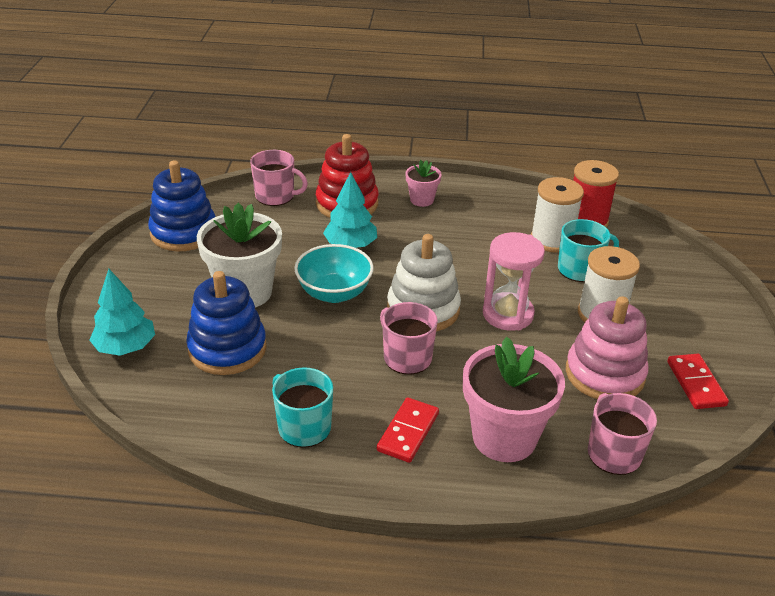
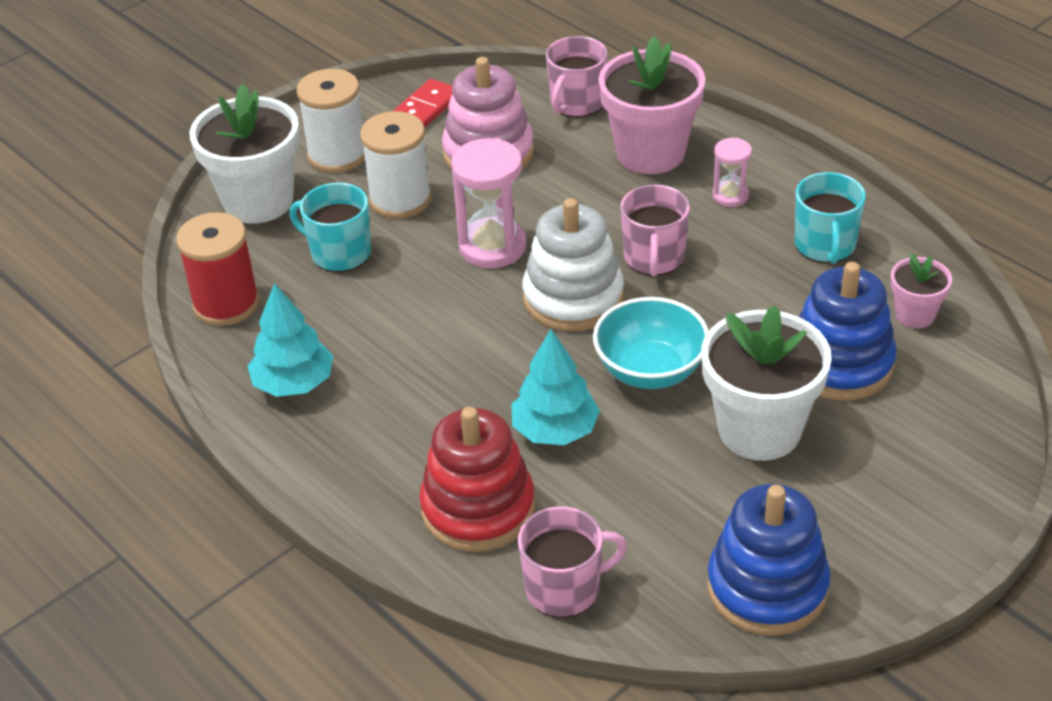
camera: 135 degrees left, 5 degrees up
turquoise tree [89,269,155,356] -> turquoise tree moved to [247,283,333,397]
pink mug [250,150,308,206] -> pink mug turned 105 degrees clockwise [518,506,628,618]
red domino [377,397,439,463] -> pink hourglass [712,138,752,207]
pink flower pot [405,160,442,207] -> pink flower pot moved to [891,254,952,328]
white spool [531,177,584,253] -> white spool moved to [297,69,365,173]
none -> white flower pot [190,84,300,224]

